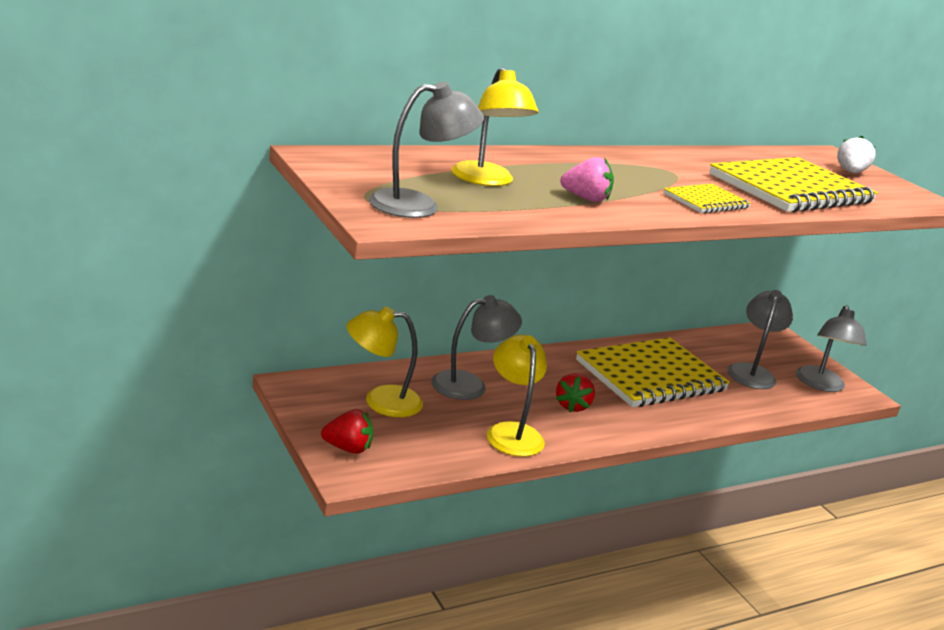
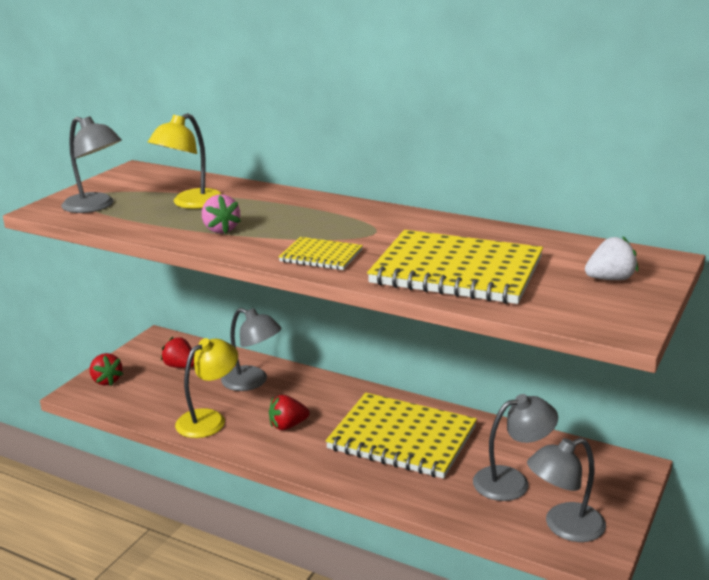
camera: 60 degrees right, 0 degrees up
yellow lamp [347,307,423,417] -> red strawberry [161,337,194,368]

